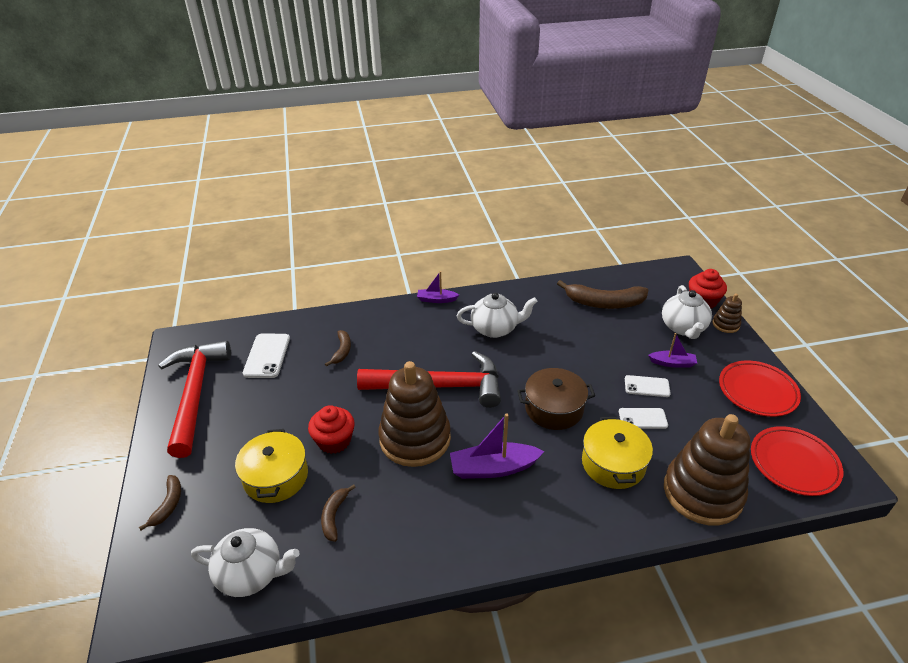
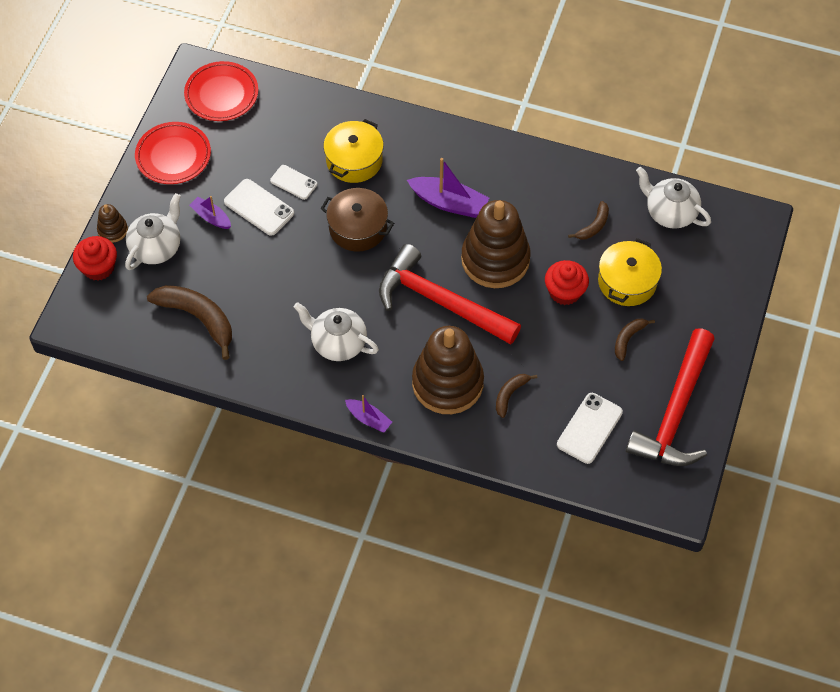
camera: 150 degrees left, 20 degrees up
brown banana [139,475,181,530] -> brown banana moved to [615,319,655,361]
white phone [625,375,671,397] -> white phone [224,179,294,236], size x1.51
brown stacking toy [664,414,750,526] -> brown stacking toy moved to [412,326,484,414]

